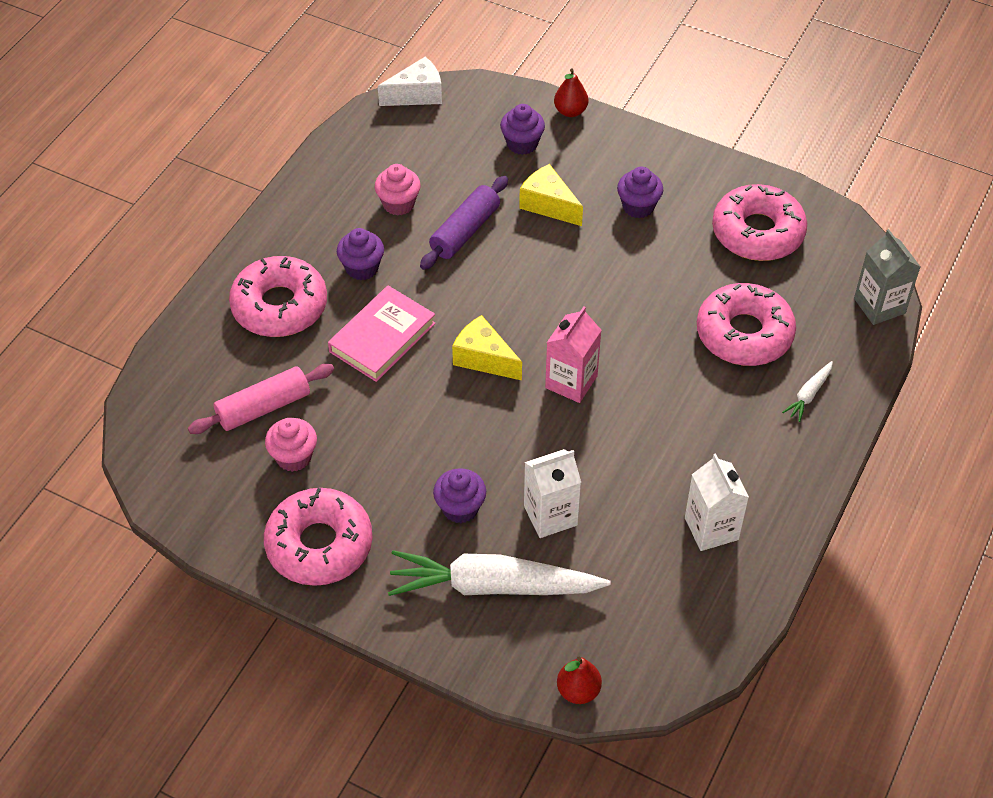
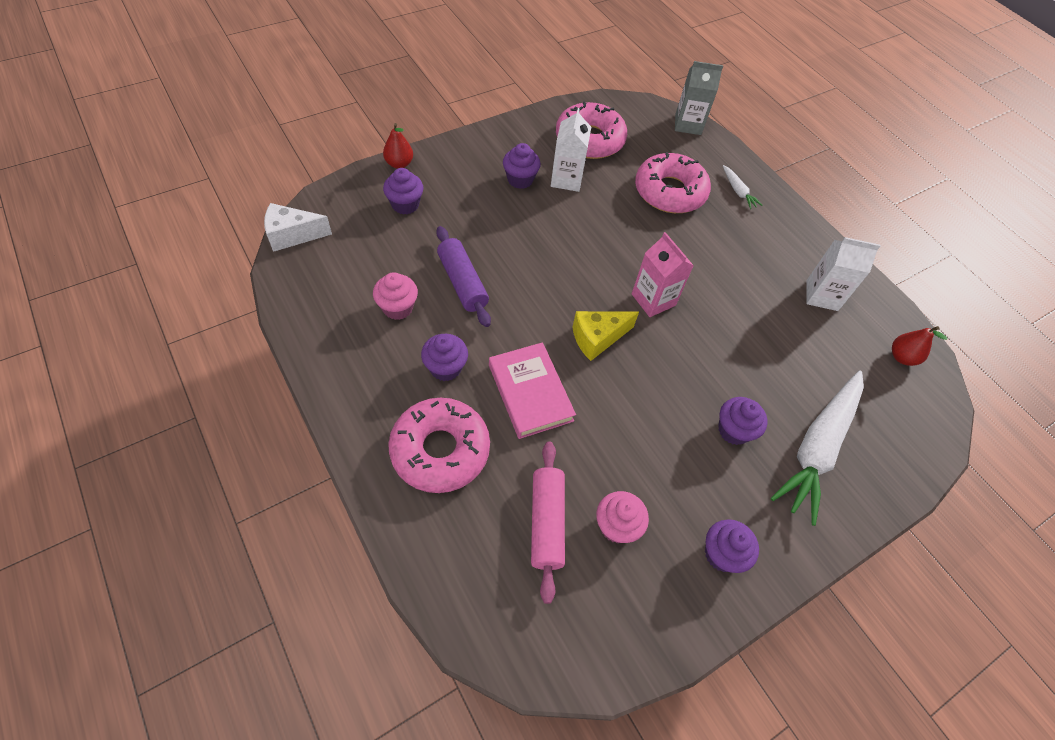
camera: 65 degrees left, 5 degrees up
pink donut [264,488,373,586] -> purple cupcake [705,519,759,573]
white cheese [378,57,442,106] -> white cheese turned 105 degrees counterclockwise [264,203,332,252]
yellow cheese [519,164,583,226] -> none
white carton [524,449,581,538] -> white carton moved to [551,108,591,192]
red pear [557,657,602,704] -> red pear moved to [892,326,947,366]

